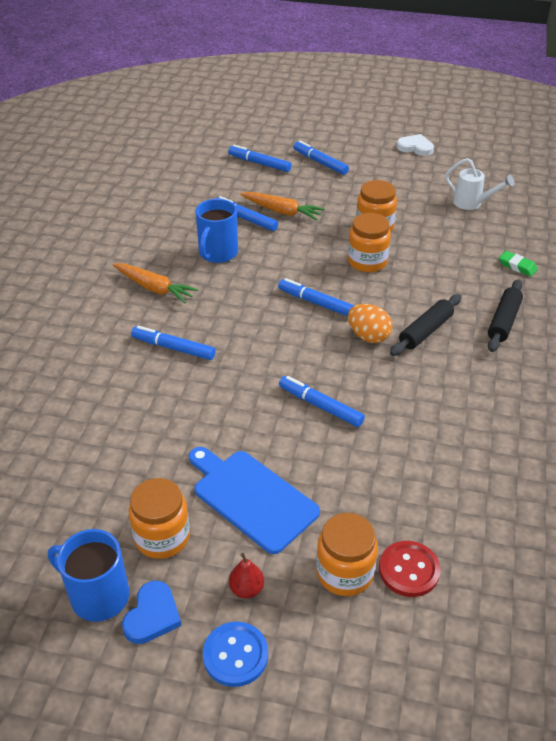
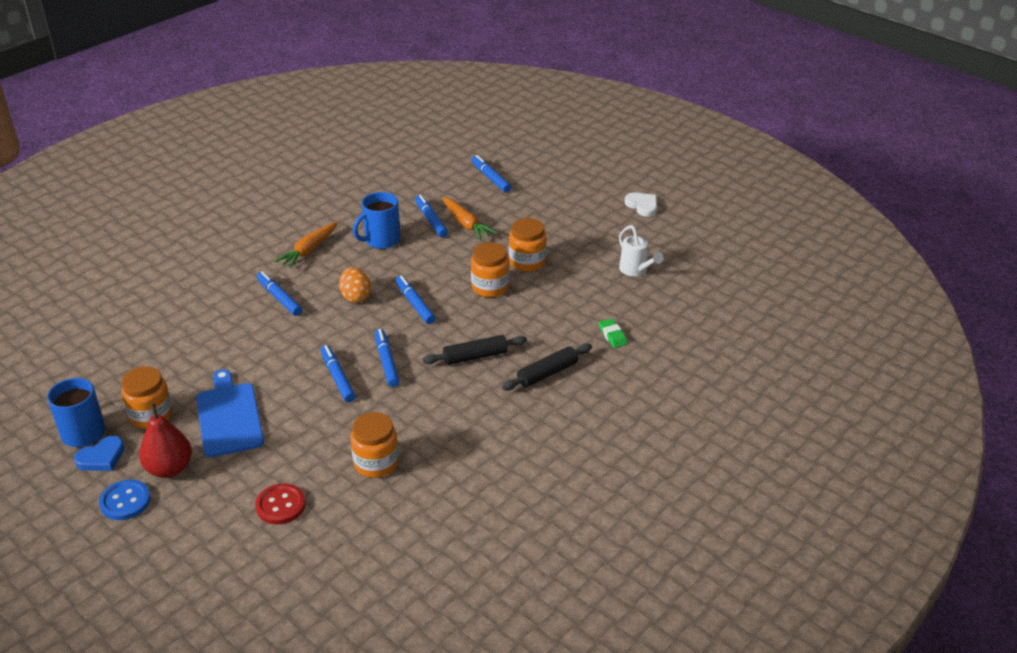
camera: 30 degrees right, 5 degrees down
orange carrot [112,263,199,303] -> orange carrot turned 60 degrees clockwise [275,222,338,268]
red pear [229,553,264,598] -> red pear [139,402,192,478], size x1.85
blue marker [293,140,349,175] -> blue marker moved to [375,329,400,387]
orange jar [316,513,378,596] -> orange jar moved to [350,412,399,478]
orange egg [348,304,393,343] -> orange egg moved to [339,267,371,303]

